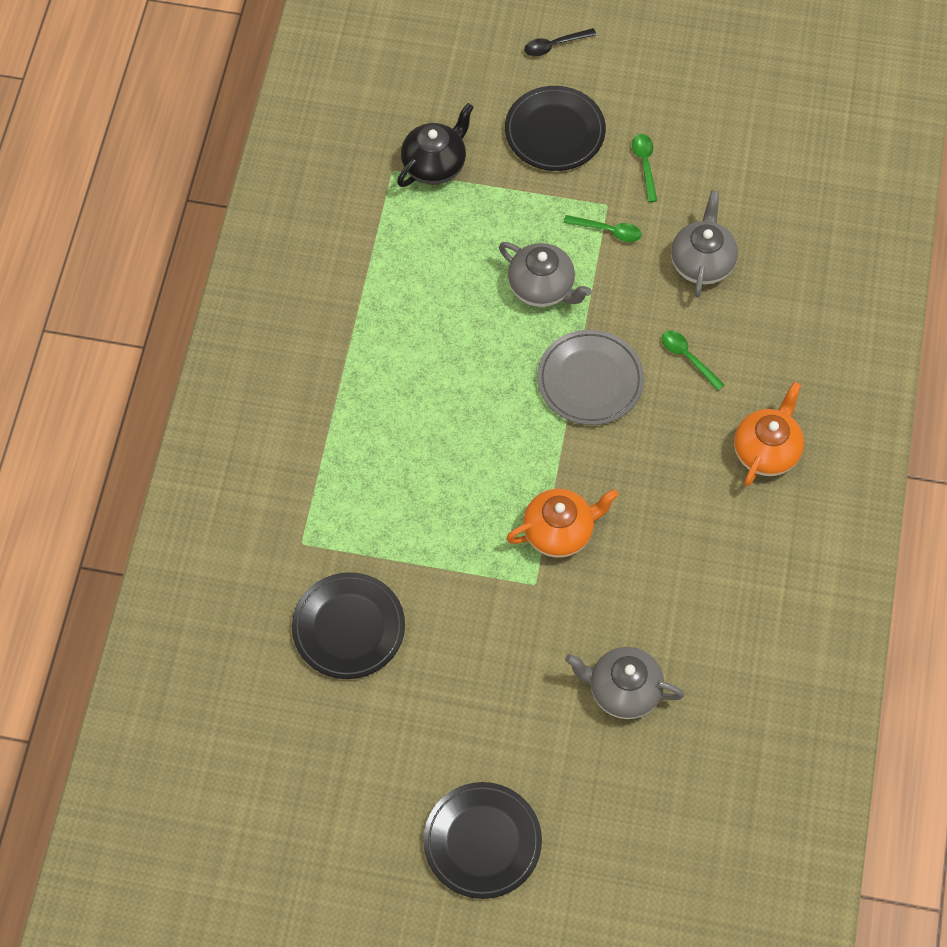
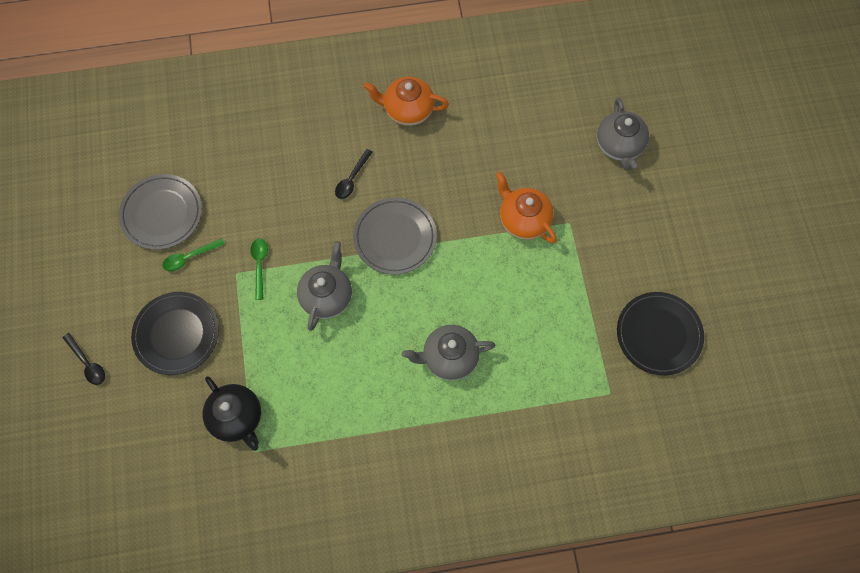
camera: 110 degrees left, 5 degrees up
black teapot [397,103,474,187] -> black teapot turned 150 degrees counterclockwise [203,376,261,451]
black plate [423,782,542,899] -> none
green spoon [662,330,724,391] -> black spoon [335,149,373,199]
grey teapot [671,191,738,297] -> grey teapot moved to [402,325,495,380]
none -> grey plate [119,174,202,250]

